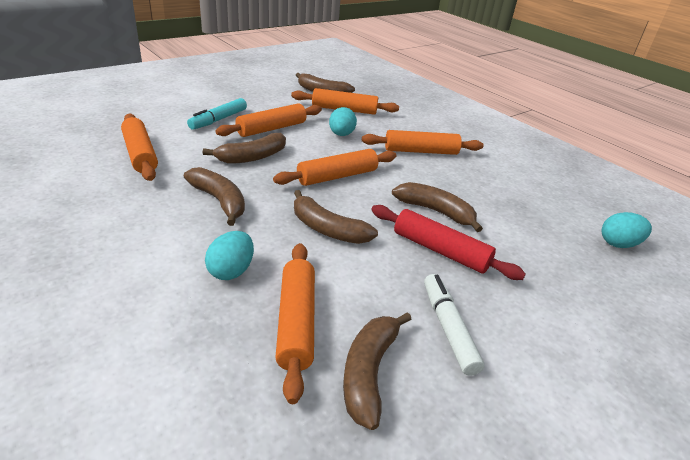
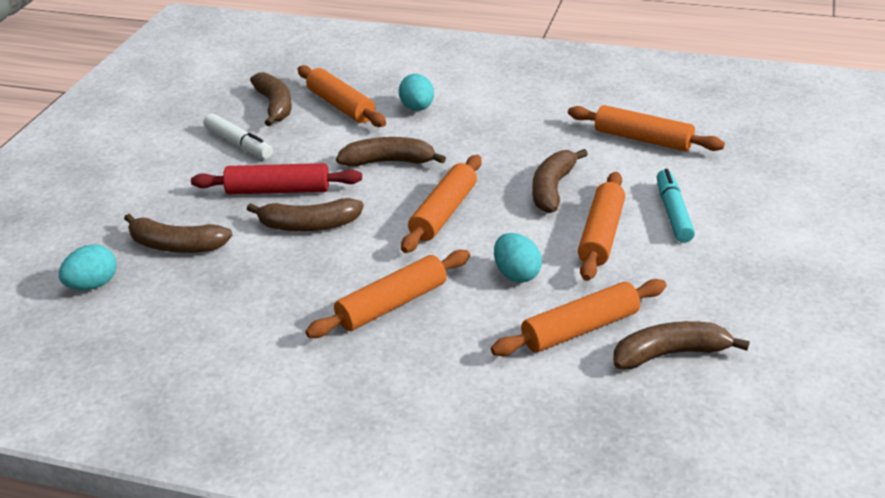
camera: 150 degrees right, 0 degrees up
brown banana [184,167,245,226] -> brown banana moved to [124,214,233,253]

